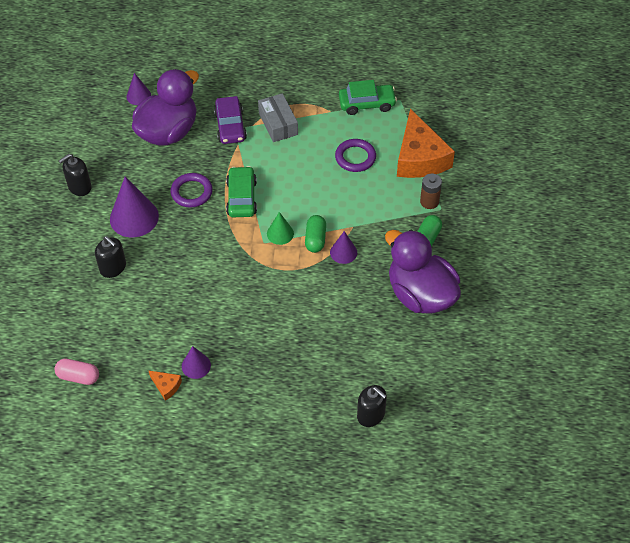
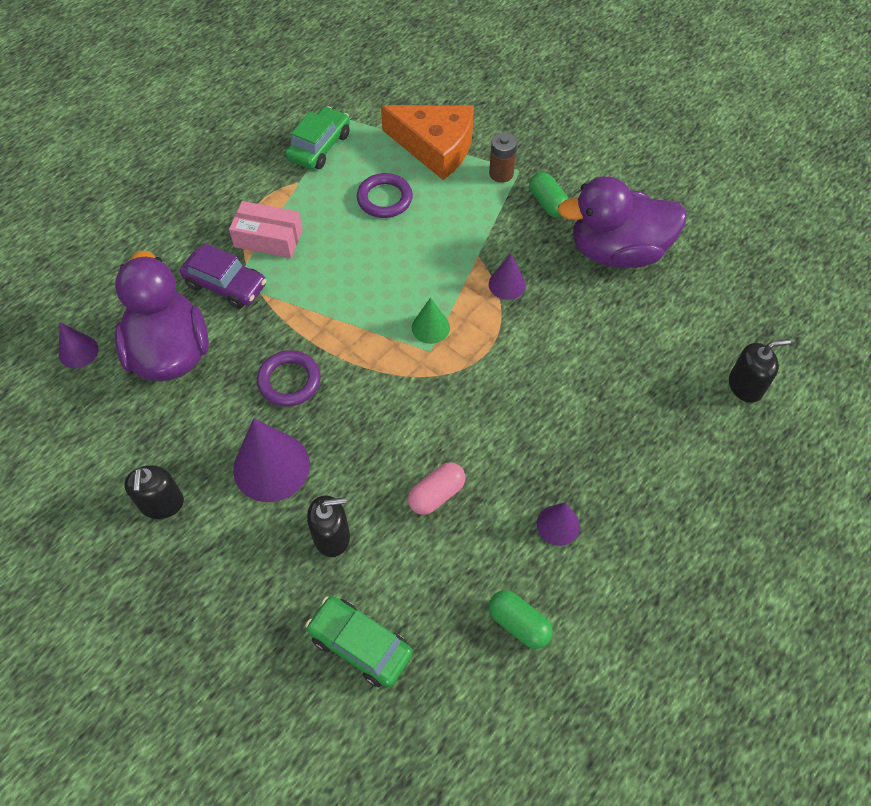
camera: 55 degrees left, 5 degrees up
pink capsule [55,358,99,385] -> pink capsule moved to [408,462,466,515]
orange cheese [148,370,182,401] -> none
green car [226,166,257,217] -> green car moved to [306,596,413,688]
grey box [258,93,298,142] -> pink box [229,201,303,258]
green capsule [305,215,326,253] -> green capsule moved to [488,590,553,649]

